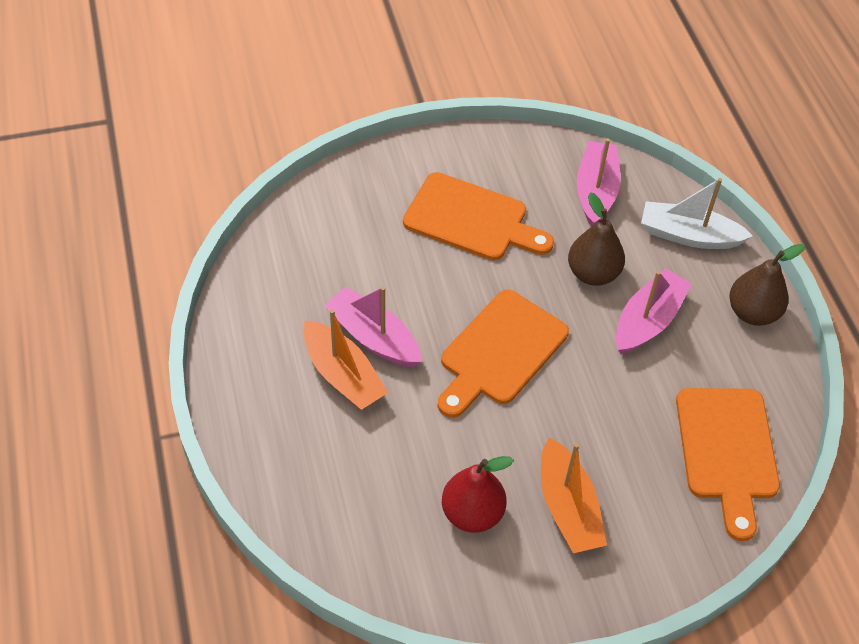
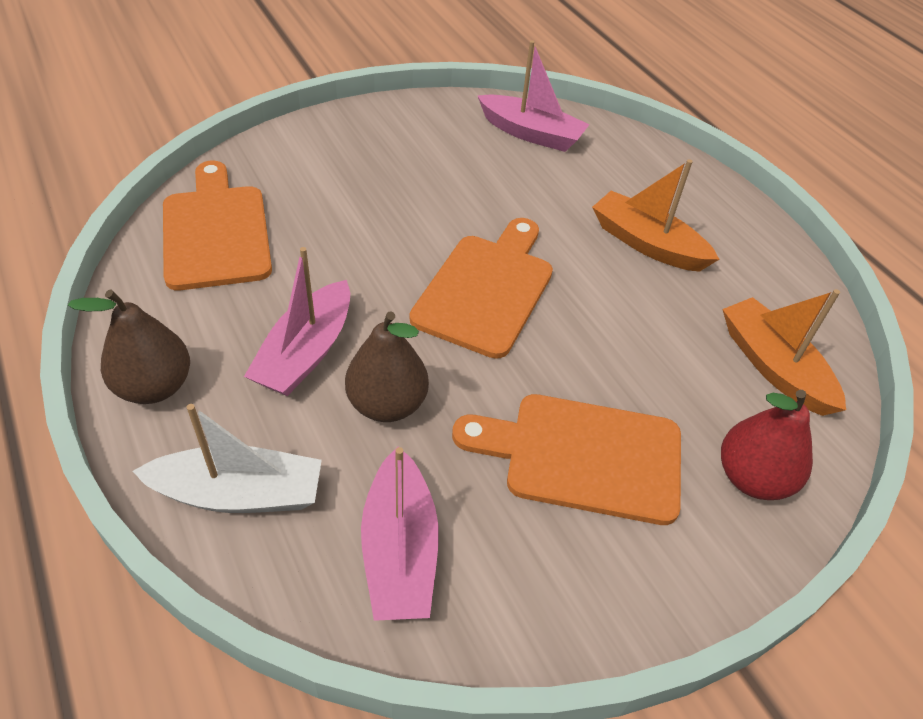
camera: 165 degrees right, 5 degrees down
pink boat [324,286,422,367] -> pink boat moved to [477,40,590,152]
red pear [442,456,514,533] -> red pear moved to [721,390,813,500]
orange boat [541,437,607,553] -> orange boat moved to [723,289,846,416]

